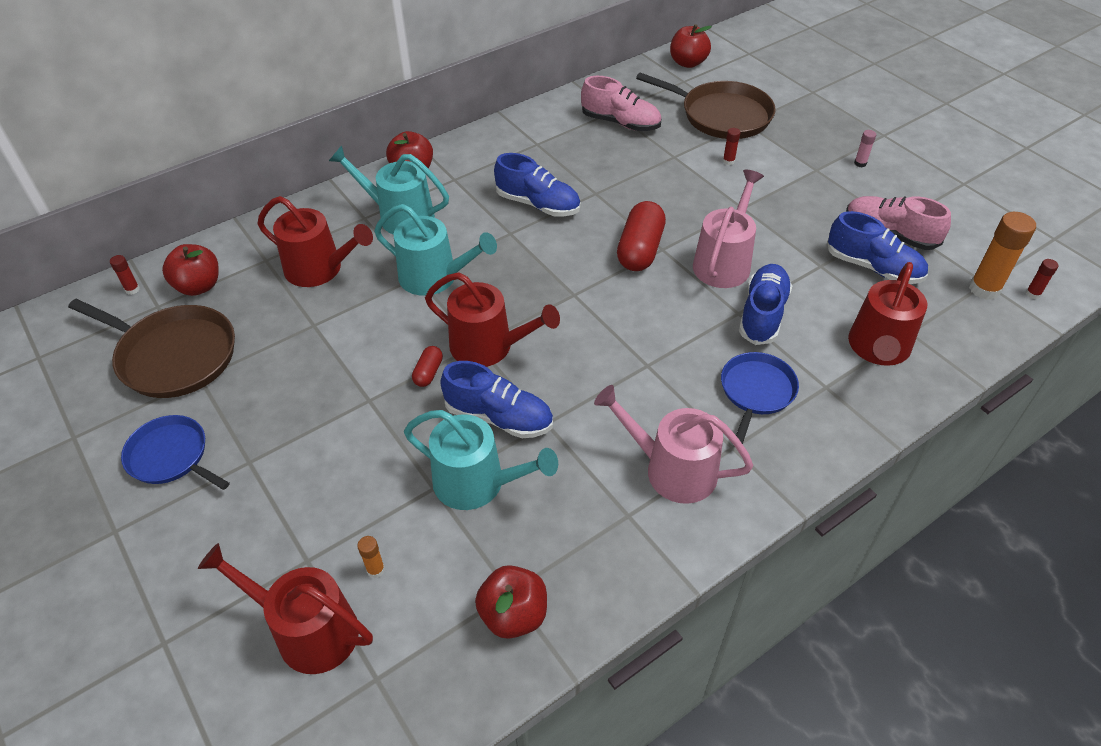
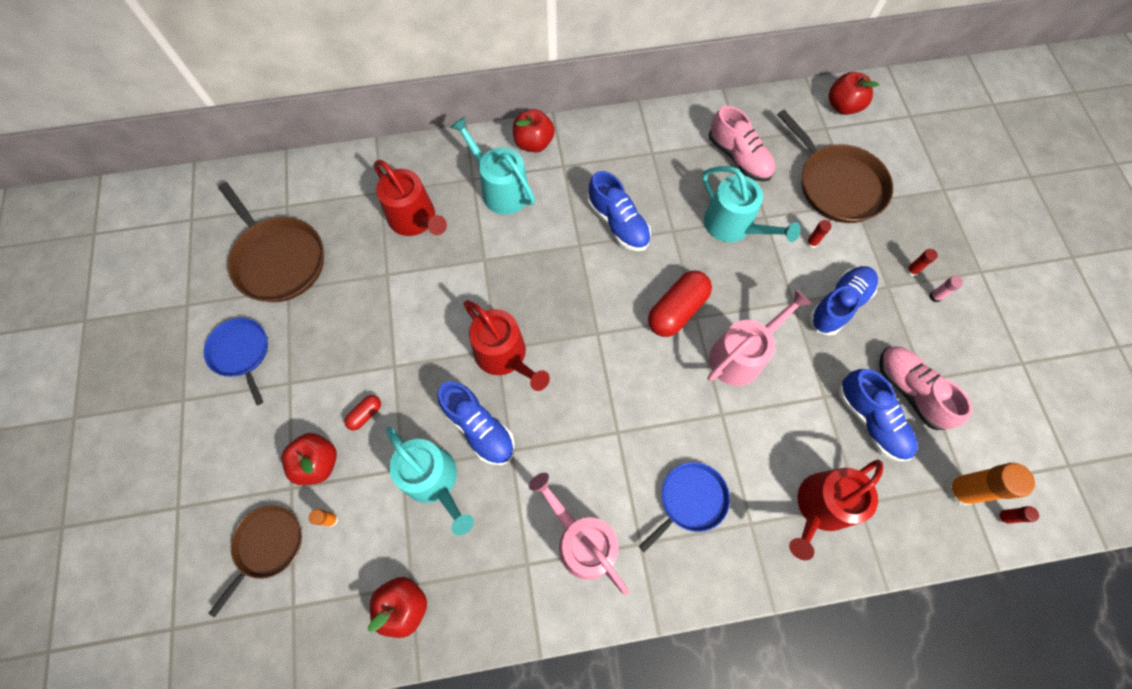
camera: 25 degrees right, 20 degrees up
red glue stick [110,255,140,295] -> red glue stick moved to [906,249,938,276]
red apple [162,244,219,296] -> red apple moved to [281,433,337,485]
red watering can [198,543,373,674] -> brown pan [209,505,302,617]
turquoise watering can [374,204,497,296] -> turquoise watering can moved to [702,166,801,242]
red capsule [412,346,443,387] -> red capsule moved to [344,395,381,430]
blue shoe [739,264,792,345] -> blue shoe moved to [809,266,878,335]

